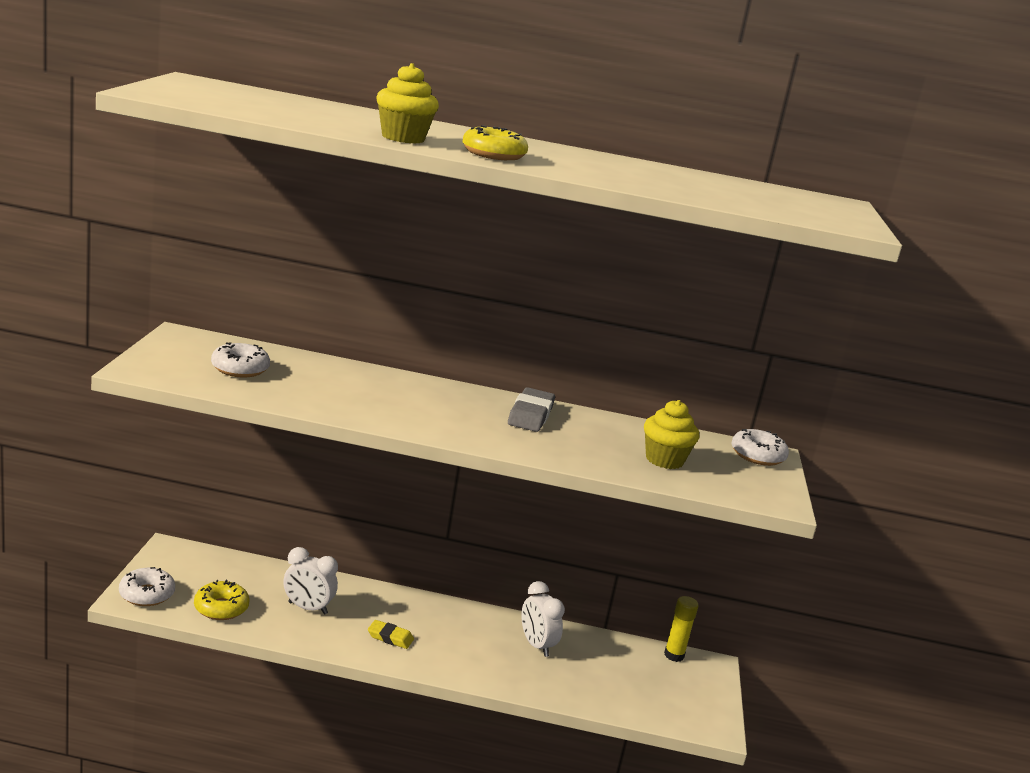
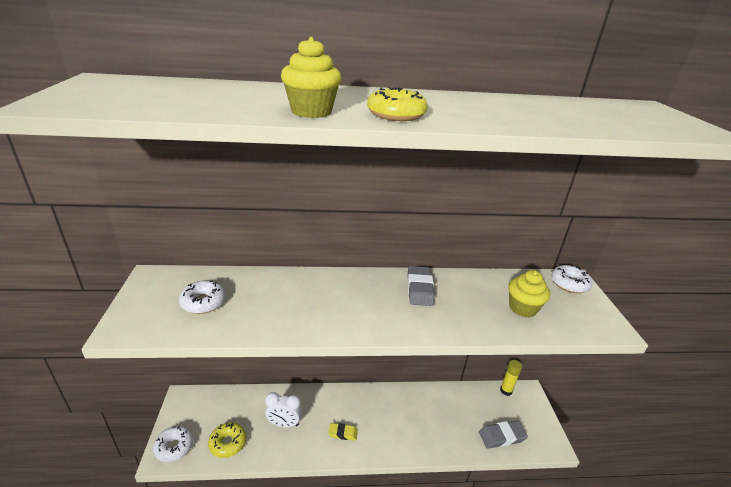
camera: 10 degrees left, 10 degrees up
white clock [521,581,565,657] -> none
none -> grey eraser [479,420,528,449]

